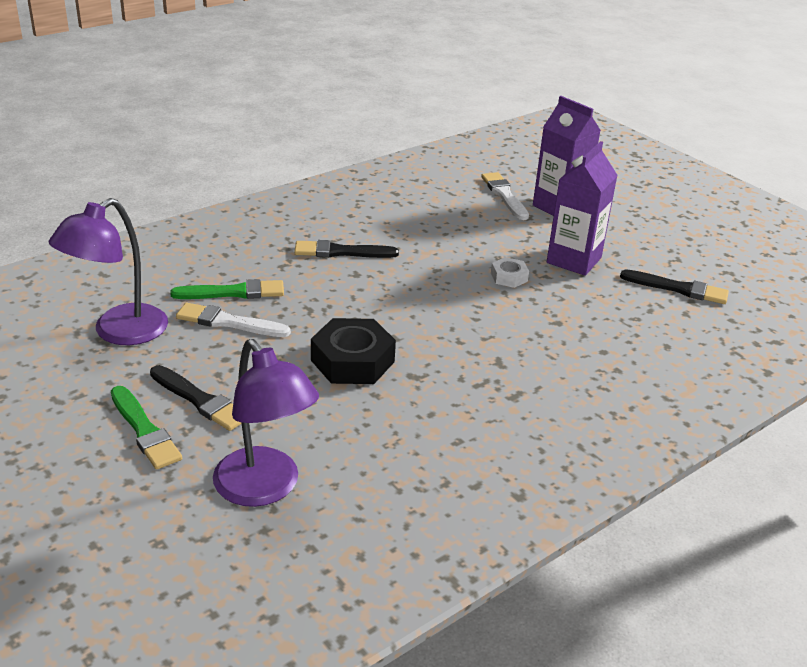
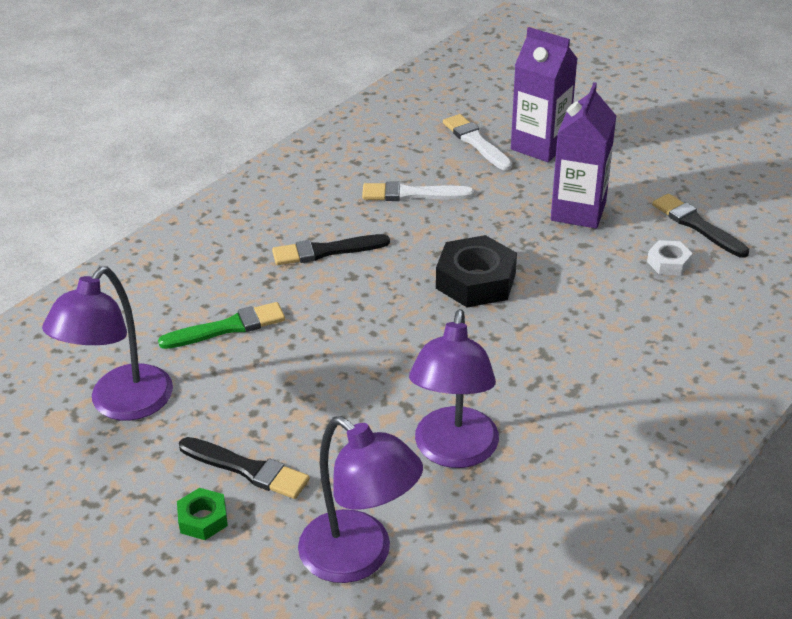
camera: 10 degrees left, 5 degrees up
green brush [111,386,182,470] -> green nut [177,488,228,540]
white brush [176,303,291,337] -> white brush moved to [362,182,474,201]
black nut [311,318,396,384] -> black nut moved to [436,235,517,307]
white nut [491,257,529,288] -> white nut moved to [647,240,693,276]
black brush [620,269,729,304] -> black brush turned 135 degrees counterclockwise [652,194,749,258]
none -> purple lamp [409,309,499,468]

